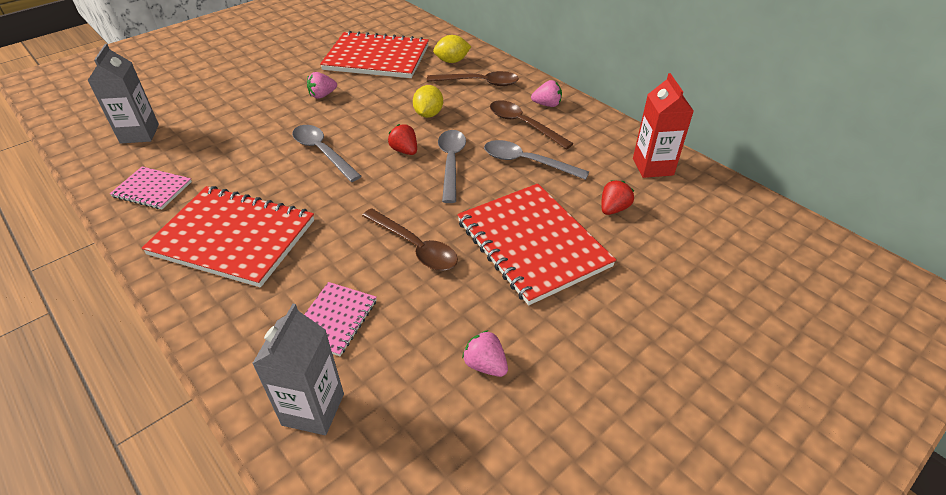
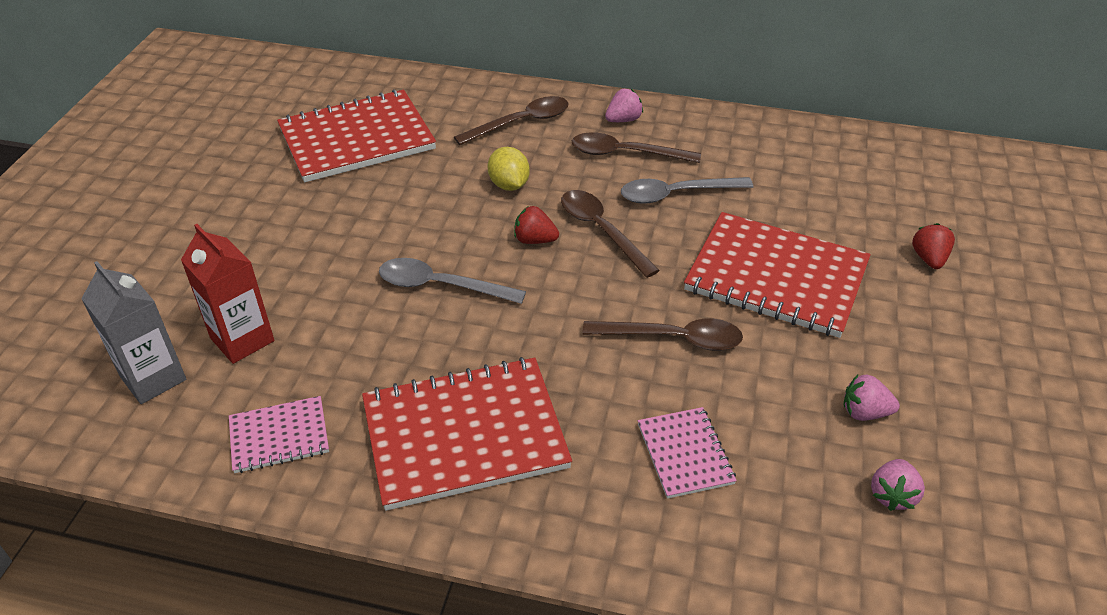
camera: 35 degrees left, 0 degrees up
grey carton [252,304,344,435] -> none
pink strawberry [307,72,337,99] -> pink strawberry moved to [871,459,925,511]
yellow lemon [433,35,471,63] -> none
grey spoon [438,130,466,203] -> brown spoon [561,190,660,278]
red strawberry [601,180,634,215] -> red strawberry moved to [912,223,955,269]
red carton [633,73,694,178] -> red carton moved to [181,224,274,364]

